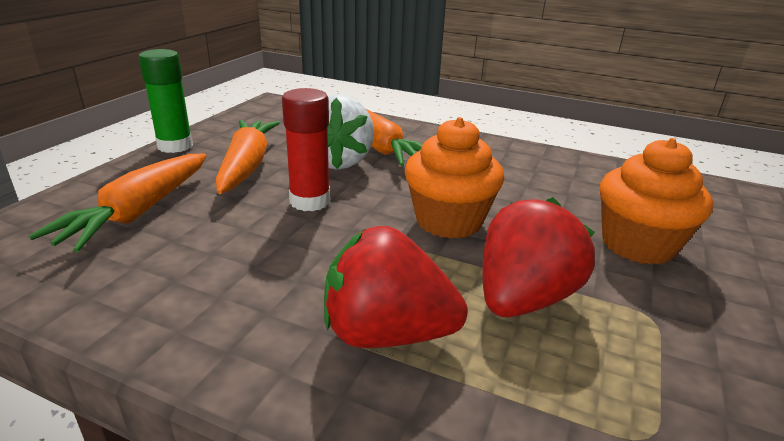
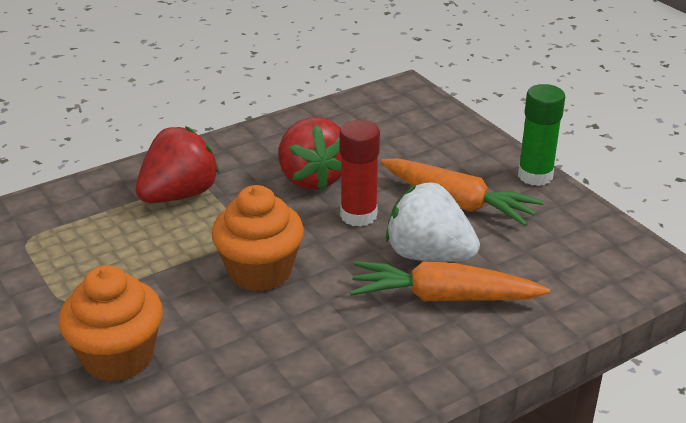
camera: 125 degrees right, 5 degrees up
orange carrot [29,154,206,252] -> none
red strawberry [482,197,595,317] -> red strawberry moved to [278,118,341,190]

